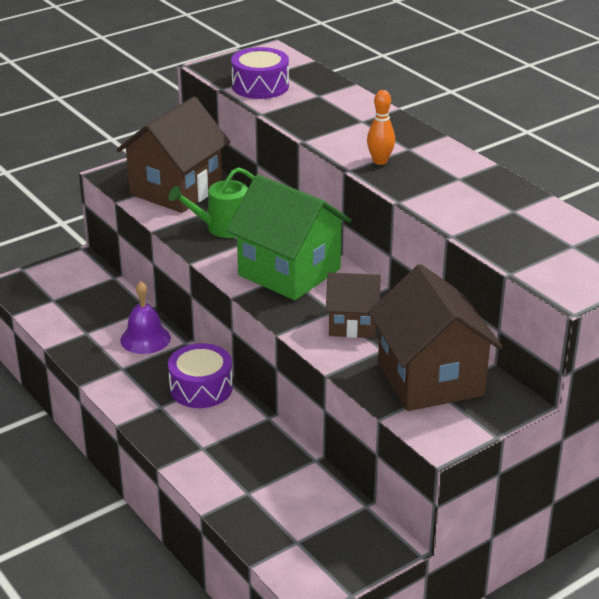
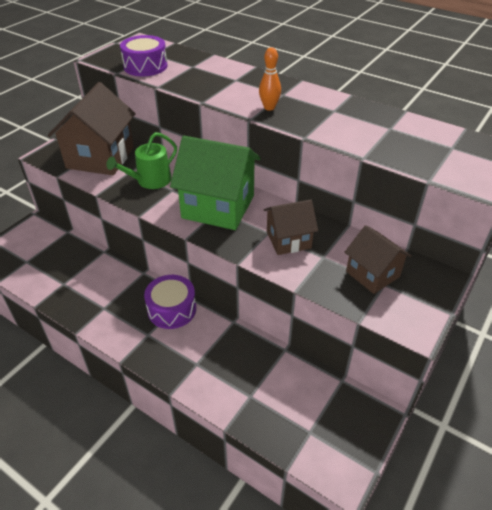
camera: 20 degrees left, 10 degrees up
purple bell [120,281,171,354] -> none
brown house [368,264,502,411] -> brown house [345,225,412,294], size x0.58

